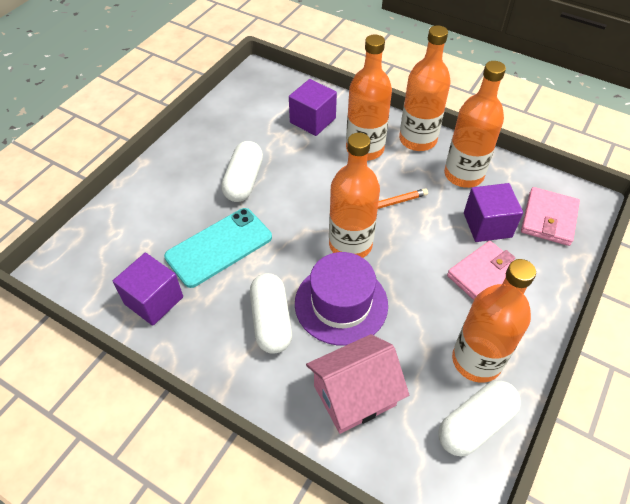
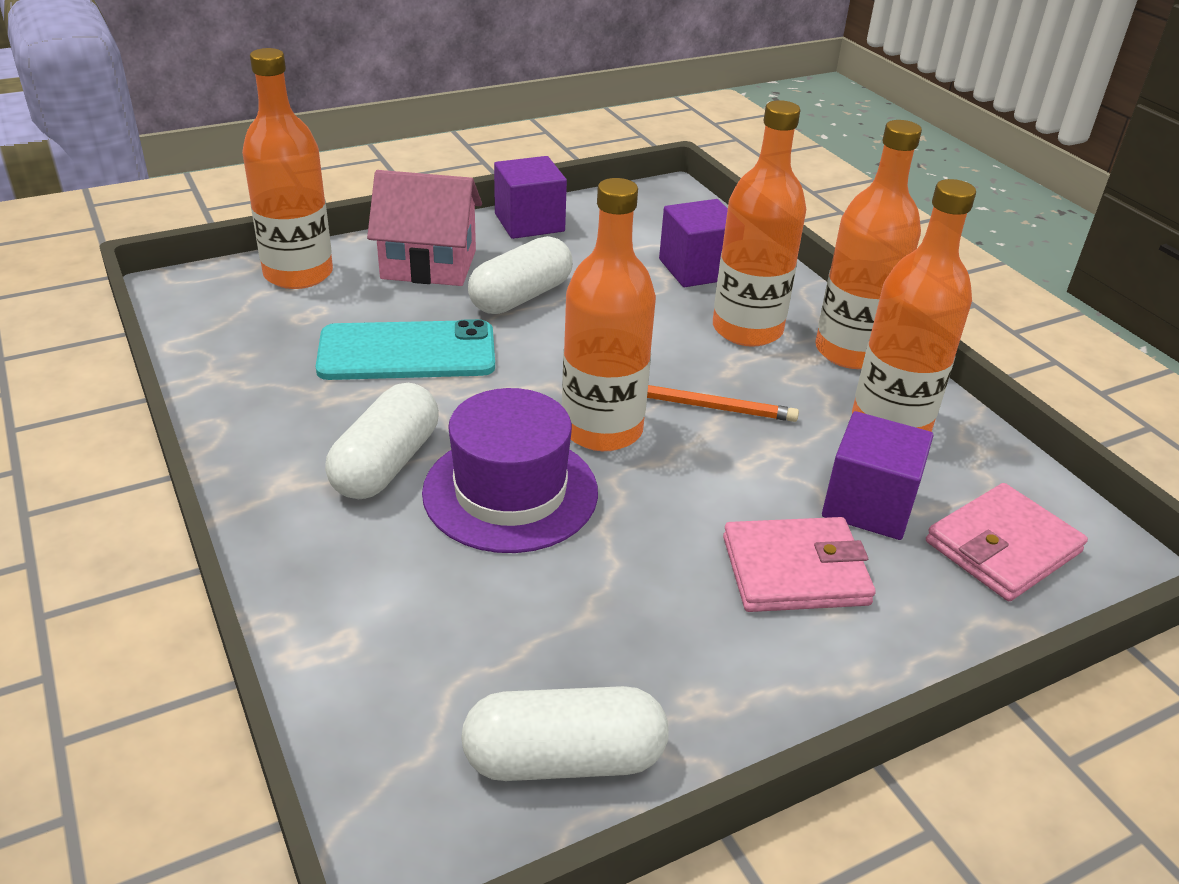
camera: 30 degrees right, 15 degrees down
purple cube [113,253,183,326] -> purple cube moved to [494,156,567,239]
pink house [306,334,409,434] -> pink house moved to [367,170,482,286]
orange bottle [452,259,536,383] -> orange bottle moved to [242,48,333,289]

